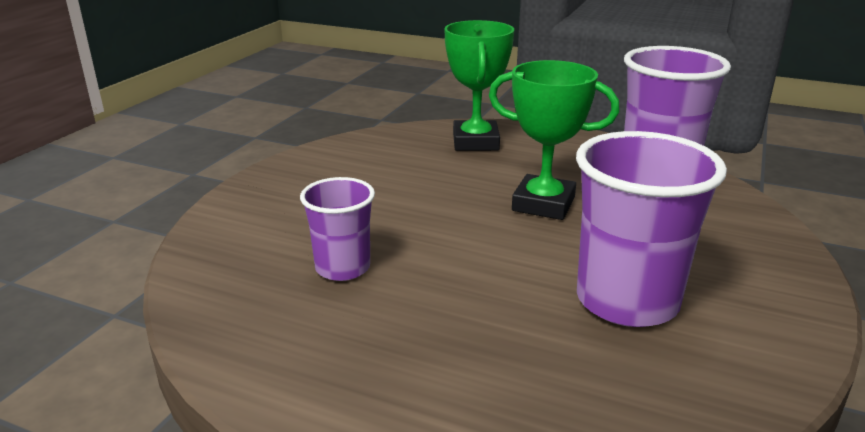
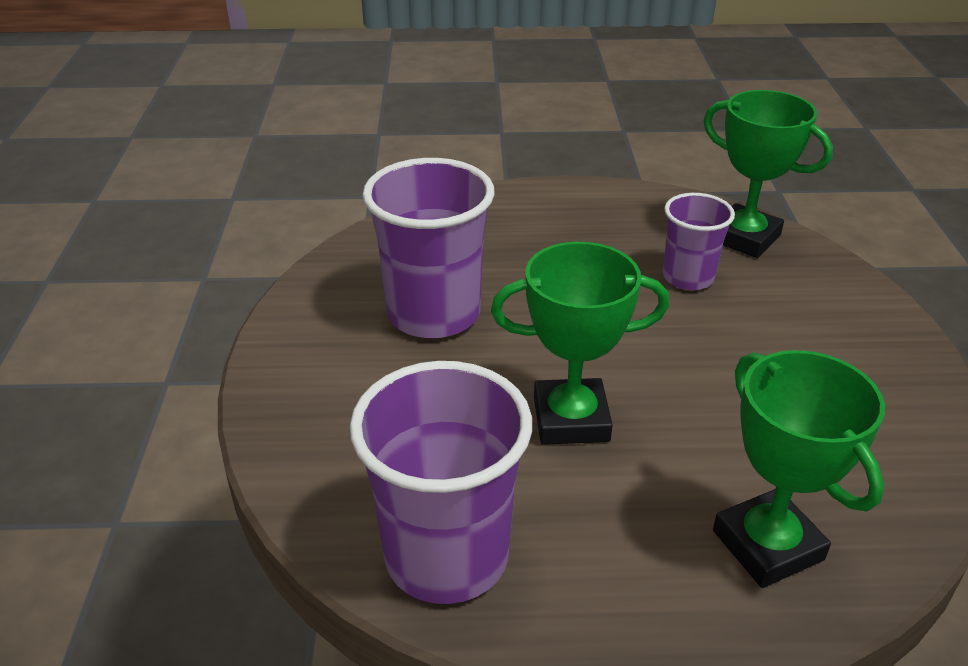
camera: 155 degrees right, 10 degrees up
none -> green trophy [703,90,833,258]

